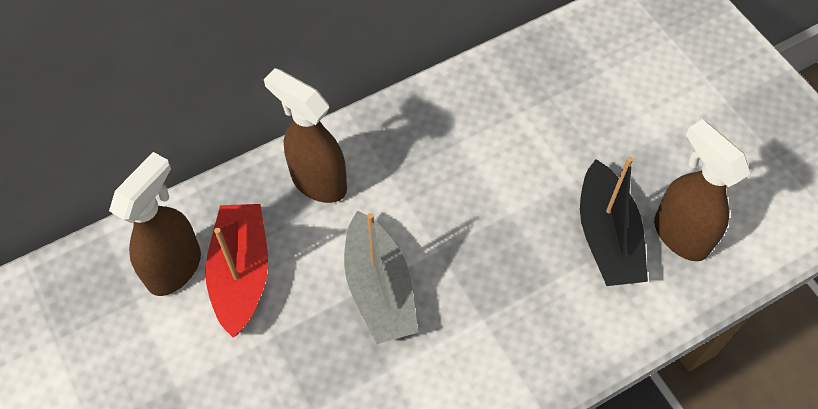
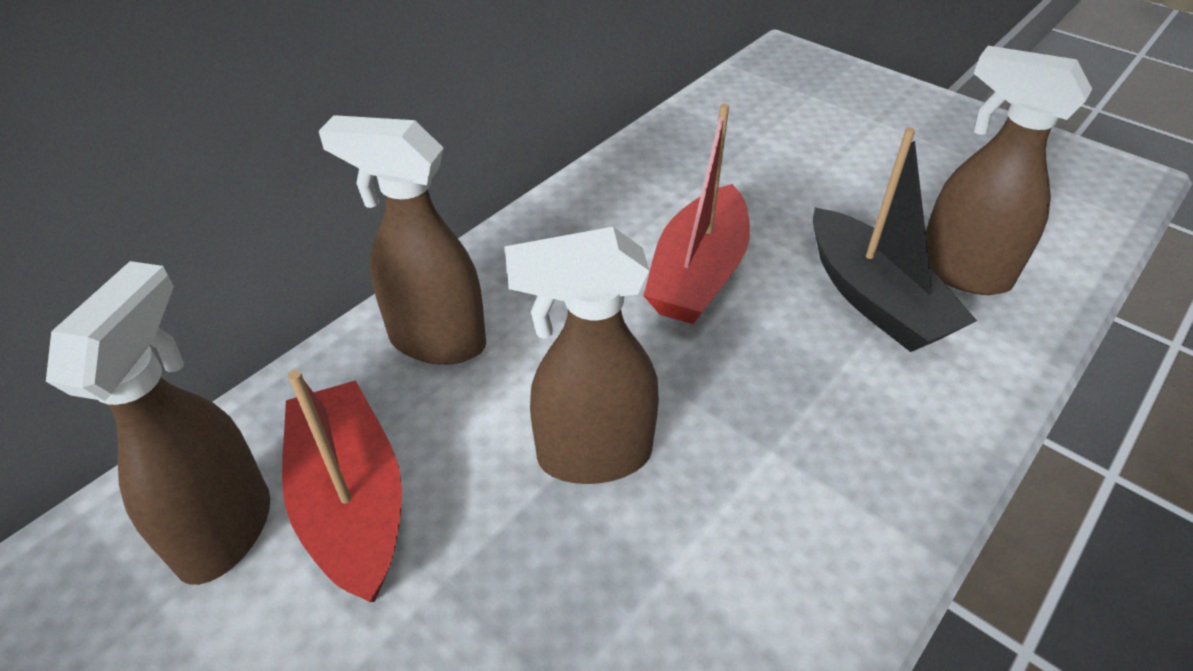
camera: 20 degrees left, 15 degrees down
grey boat [344,210,418,344] -> brown spray bottle [505,227,659,484]
none -> red boat [643,104,750,324]

